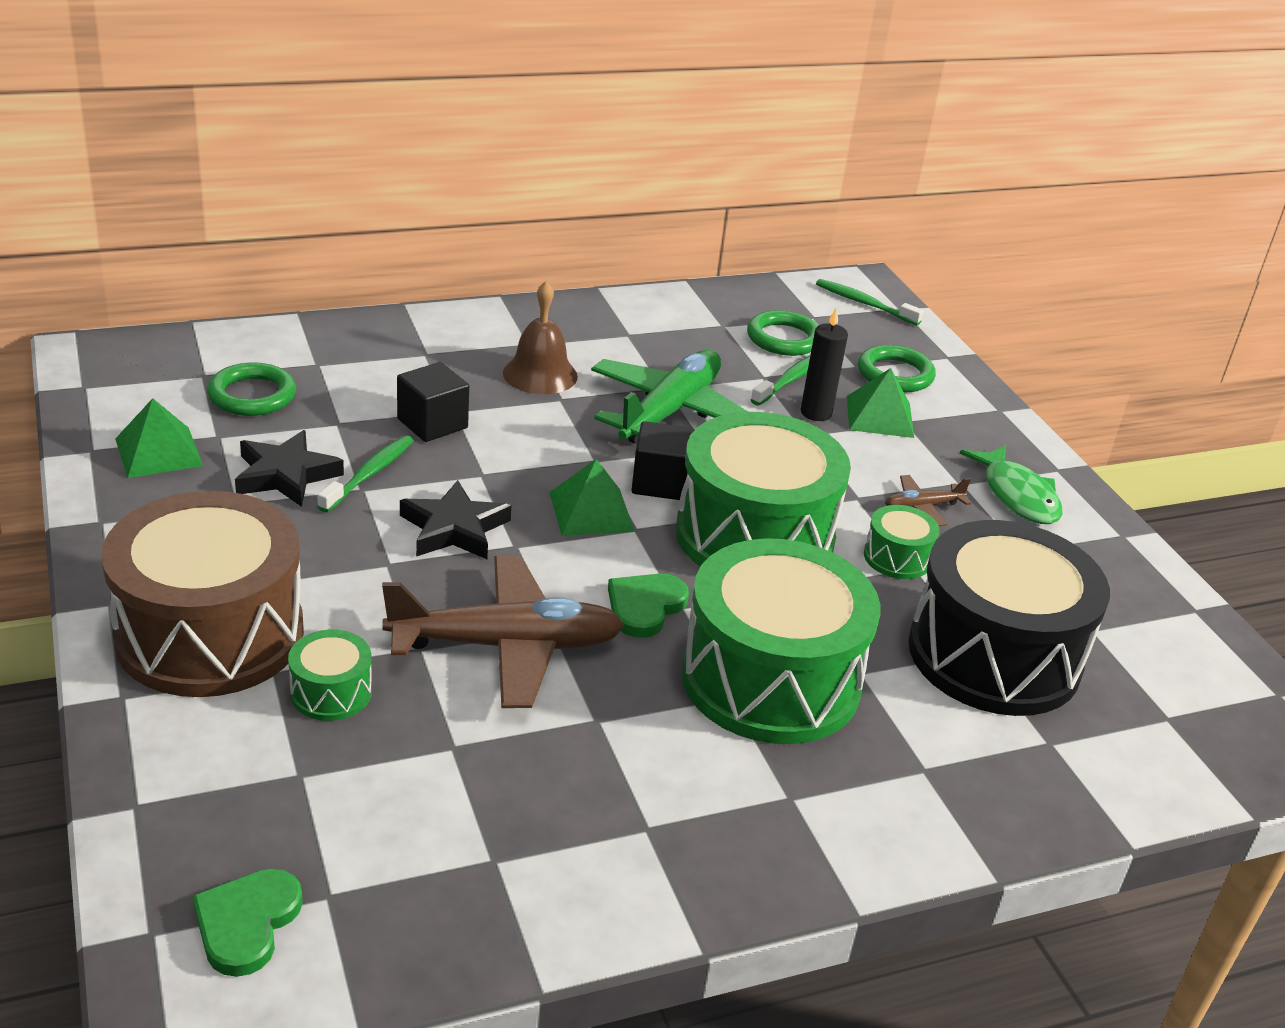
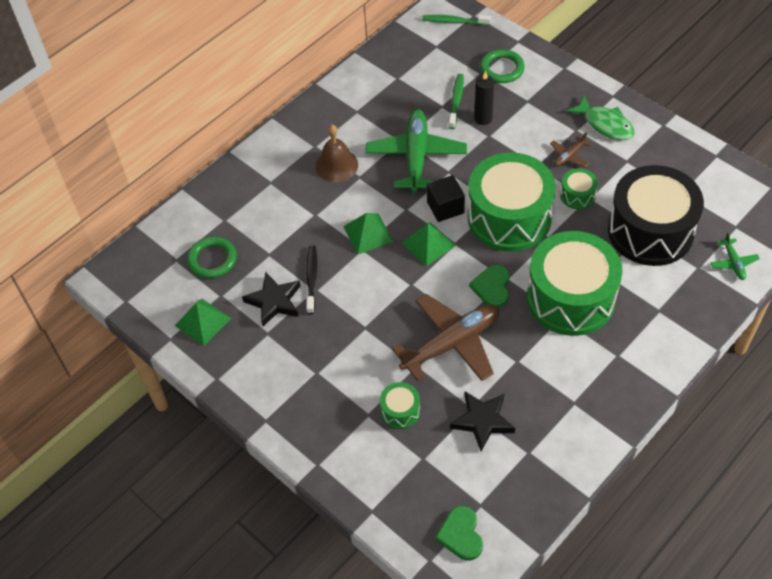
camera: 20 degrees left, 20 degrees up
brown drum [101,491,304,697] -> none
green toothbrush [317,435,414,512] -> black toothbrush [306,245,317,314]
black cube [397,362,469,442] -> none
black star [400,480,511,559] -> black star moved to [450,391,515,451]
green ring [747,310,818,356] -> none
green pyramid [847,368,914,438] -> green pyramid moved to [343,213,394,254]
none -> green plane [710,232,760,280]

